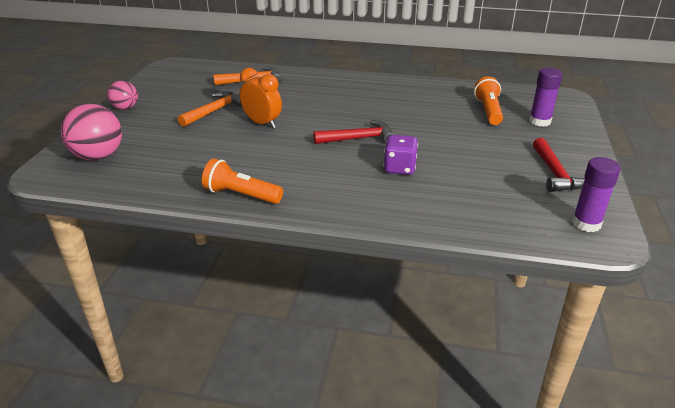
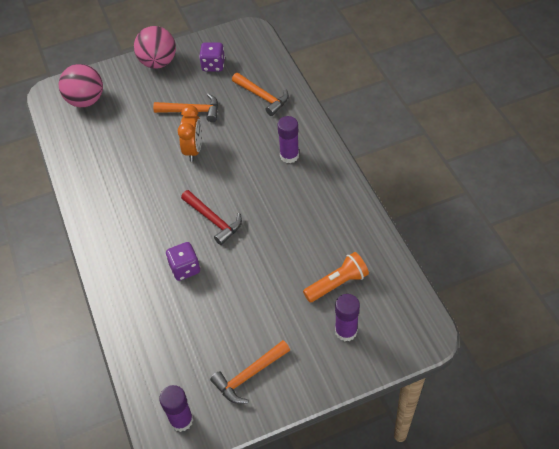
camera: 60 degrees right, 20 degrees up
pink ball [107,81,138,110] -> pink ball [134,26,176,69], size x1.68
orange flashlight [202,159,283,204] -> none
red hammer [533,138,585,192] -> orange hammer [210,340,290,404]
none -> purple dice [199,42,225,72]
none -> purple glue stick [277,116,299,163]

